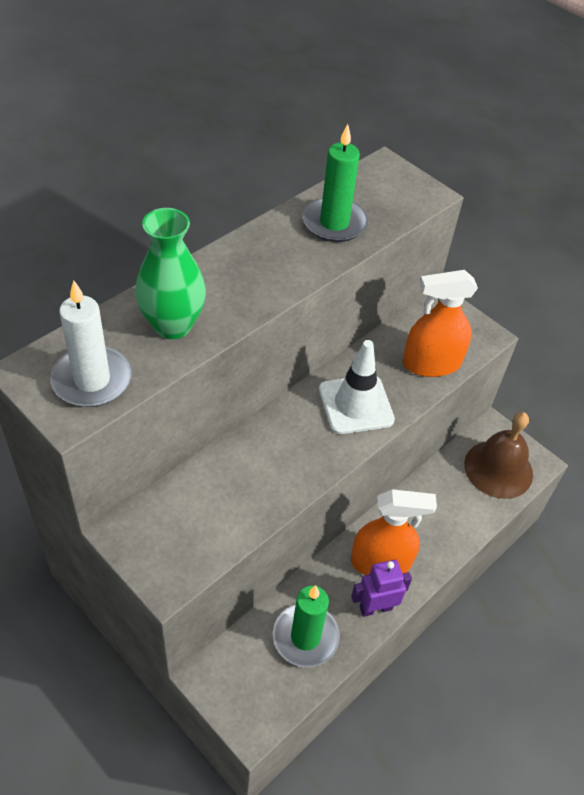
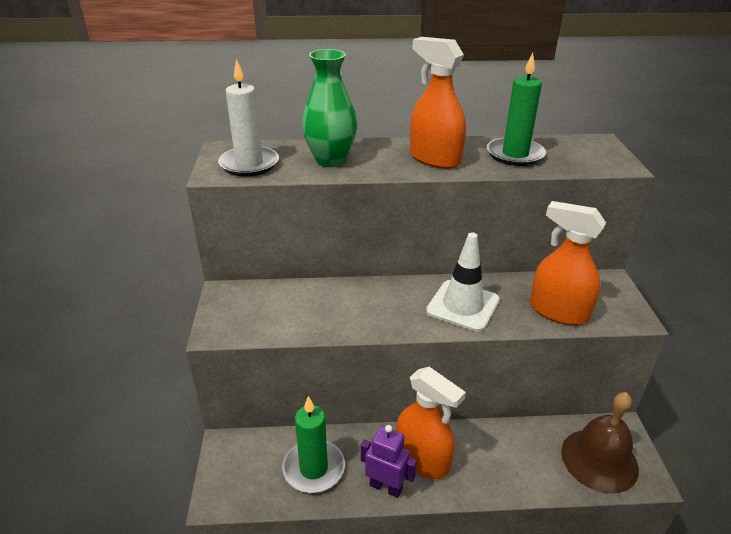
camera: 45 degrees right, 15 degrees down
none -> orange spray bottle [410,37,466,169]

